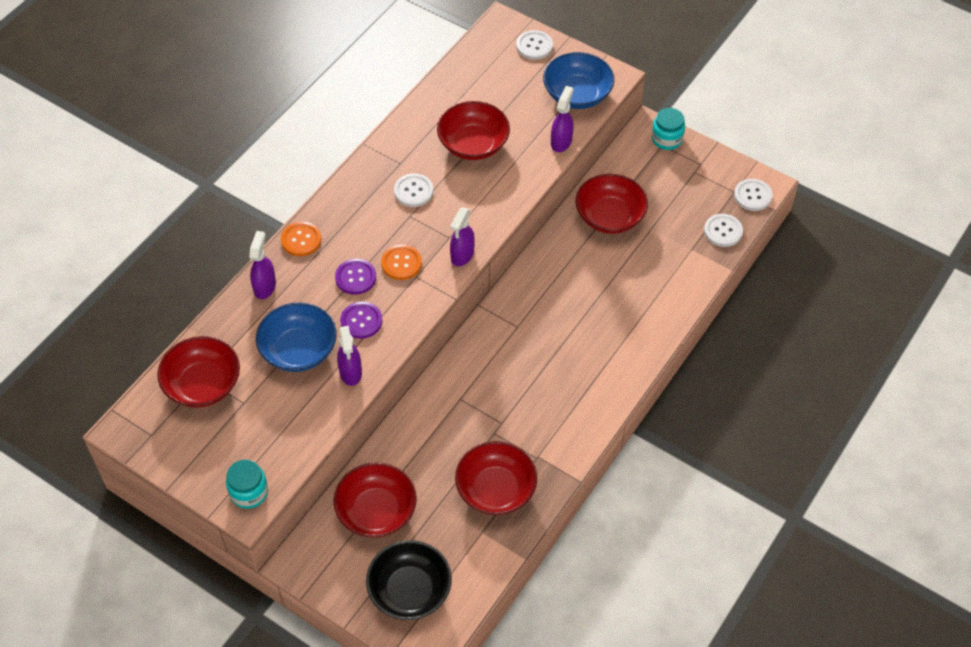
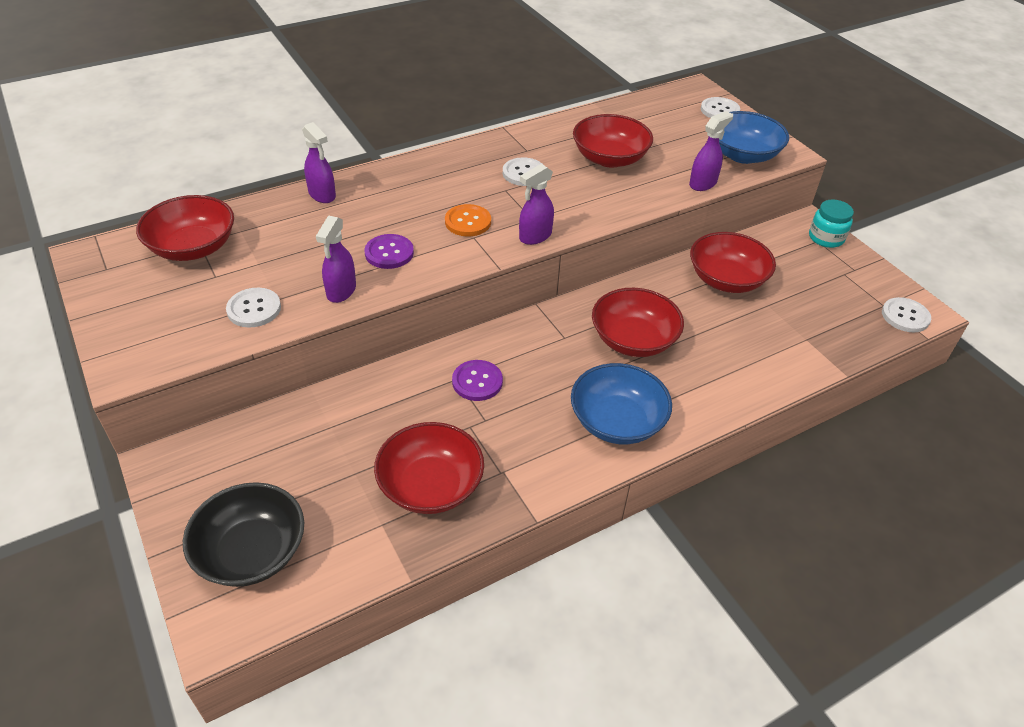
camera: 25 degrees right, 10 degrees down
turquoise jar [226,459,268,509] -> none
purple spray bottle [249,231,276,299] -> purple spray bottle turned 105 degrees clockwise [302,122,336,203]
blue bowl [256,302,337,372] -> blue bowl moved to [571,363,672,444]
orange button [281,221,322,256] -> none
red bowl [333,462,417,538] -> red bowl moved to [592,288,684,357]
purple button [335,259,376,295] -> purple button moved to [452,360,503,401]
white button [704,214,743,247] -> white button moved to [226,288,281,328]

